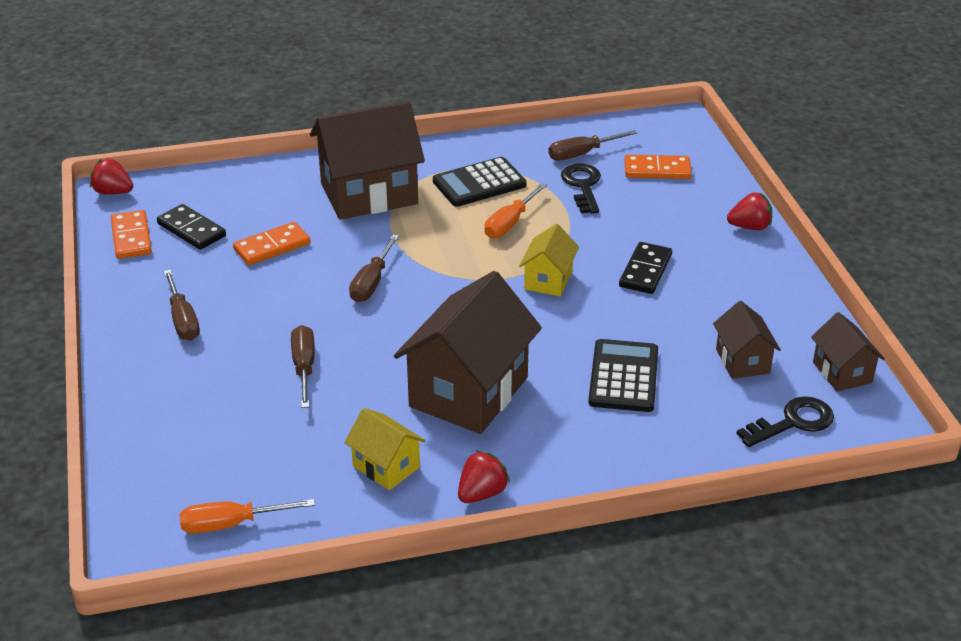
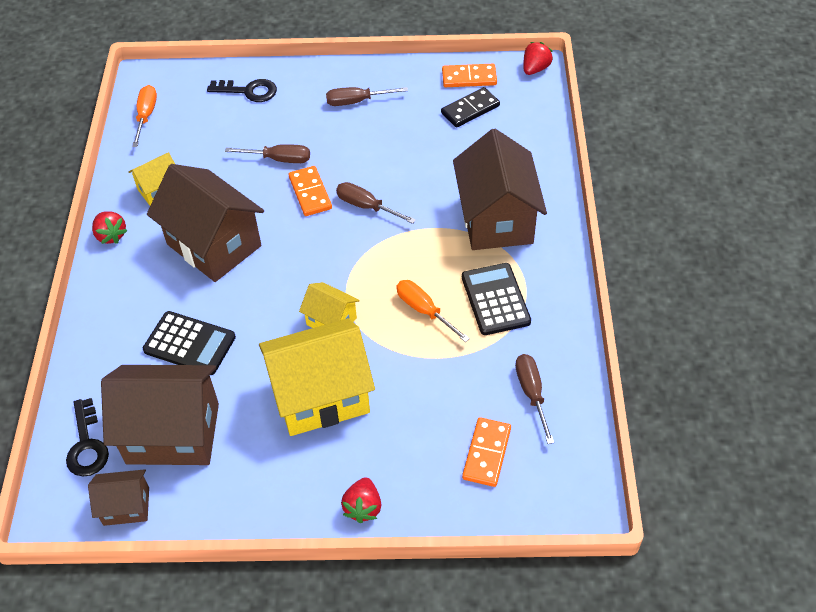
camera: 105 degrees right, 15 degrees up
orange domino [233,222,311,265] -> orange domino moved to [289,166,332,216]
black key [561,164,601,214] -> black key moved to [207,79,277,102]
black domino [619,242,672,294] -> yellow house [259,318,375,436]
brown house [713,301,781,379] -> brown house [101,365,219,465], size x1.99

